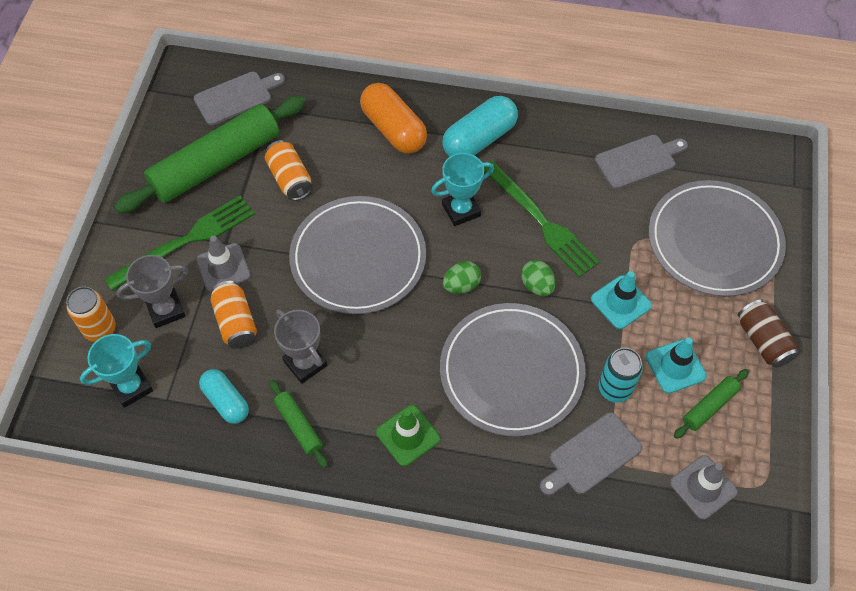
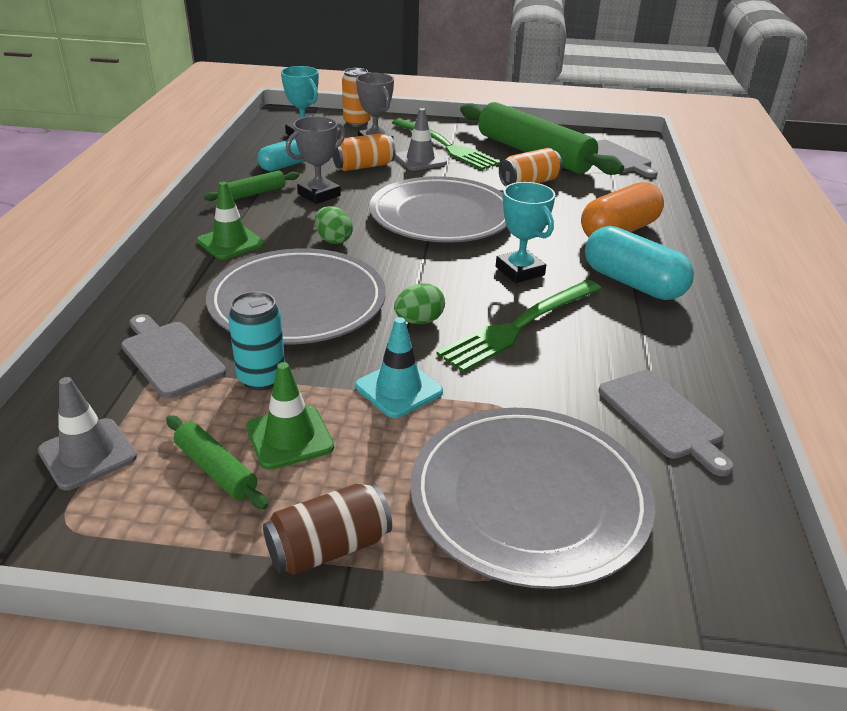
camera: 85 degrees right, 25 degrees down
green egg [443,261,481,294] -> green egg moved to [315,206,353,244]
turquoise traffic cone [646,338,707,393] -> green traffic cone [246,362,334,470]

